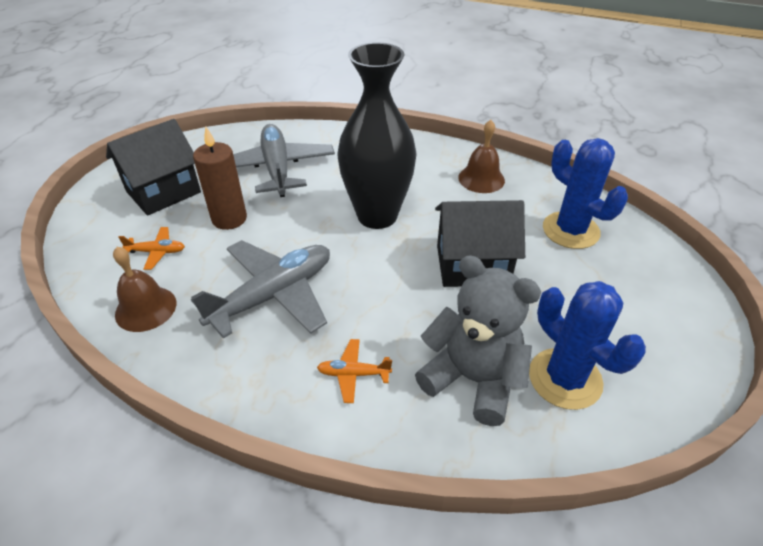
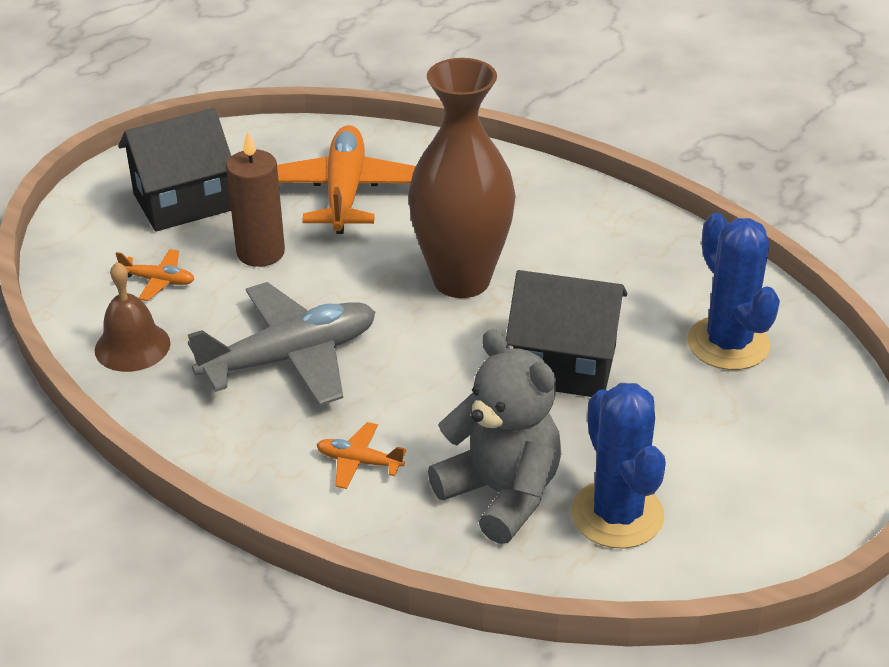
camera: 15 degrees right, 5 degrees down
grey plane [233,124,335,197] -> orange plane [277,125,416,234]
black vase [337,42,417,229] -> brown vase [408,58,515,298]
brown bell [458,120,505,193] -> none

